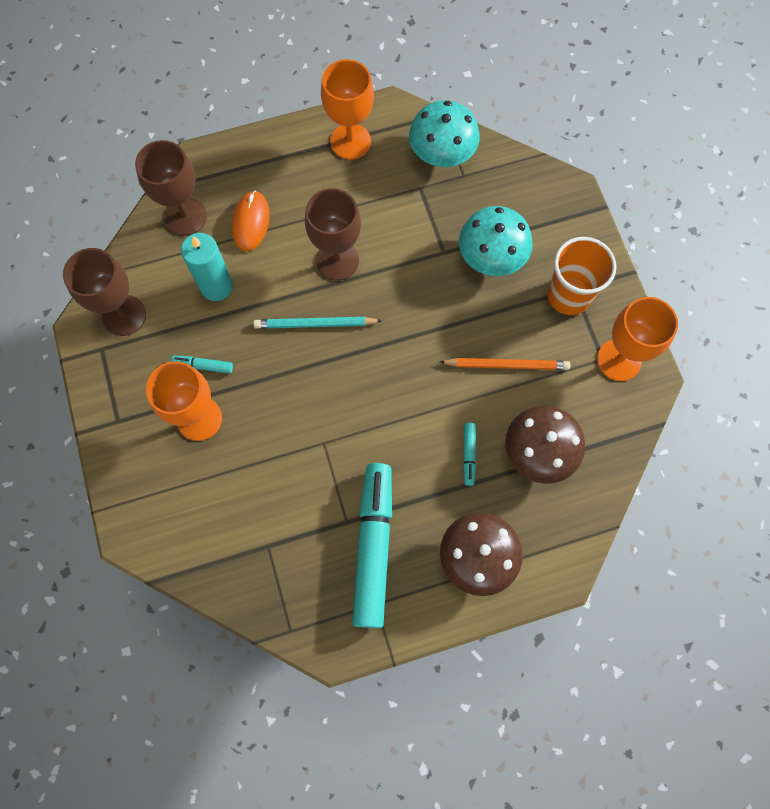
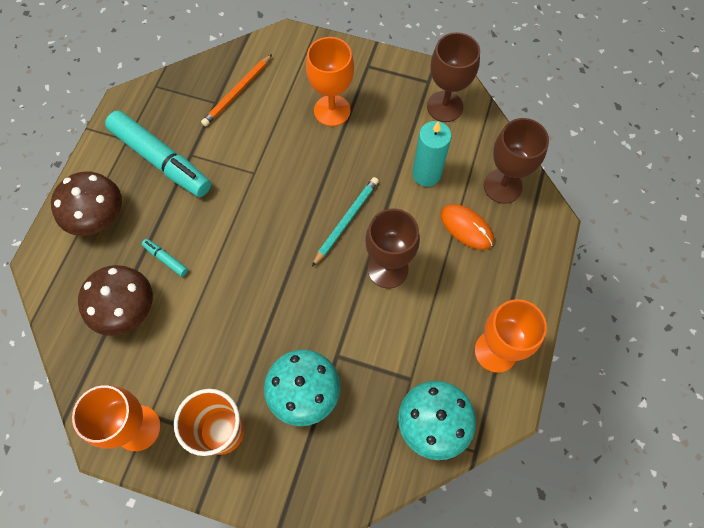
camera: 125 degrees right, 5 degrees down
turquoise marker [171,355,233,374] -> none
orange pencil [440,358,570,370] -> orange pencil moved to [201,54,272,127]

